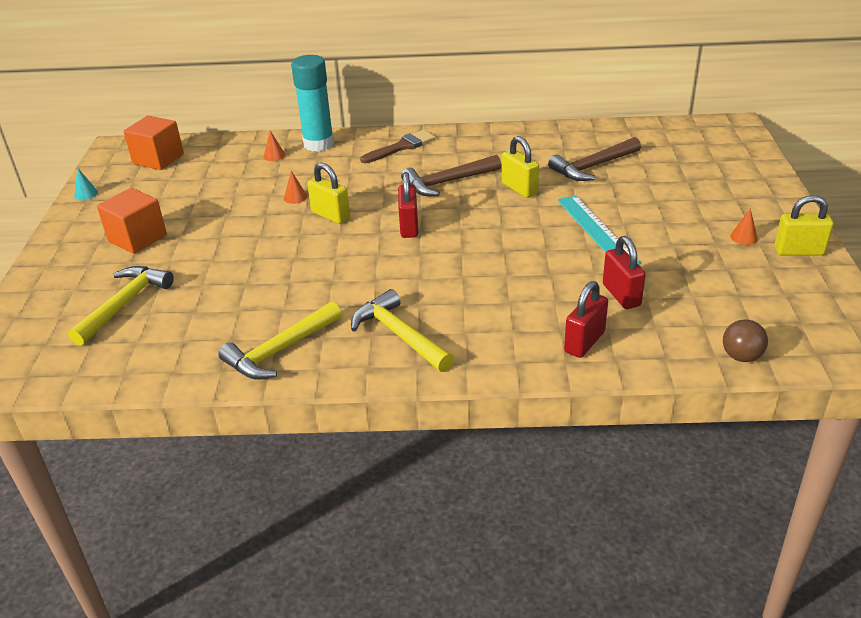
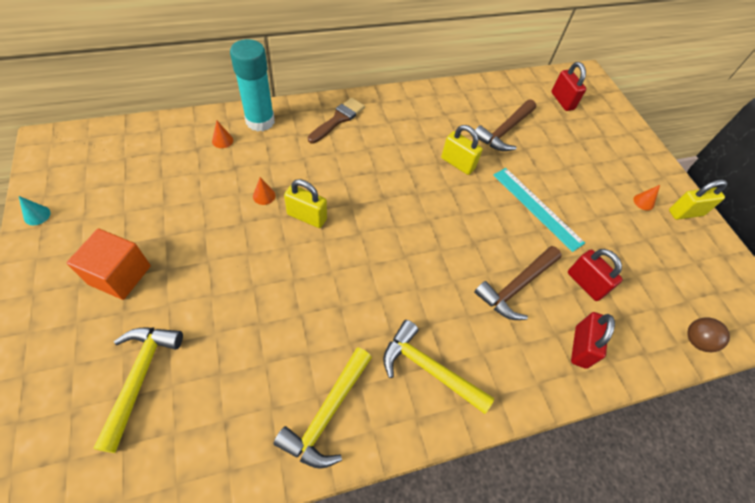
camera: 25 degrees left, 20 degrees up
orange cube [123,116,184,170] -> none
red padlock [398,172,418,238] -> red padlock moved to [551,62,586,111]
brown hammer [401,155,501,196] -> brown hammer moved to [474,246,562,320]

